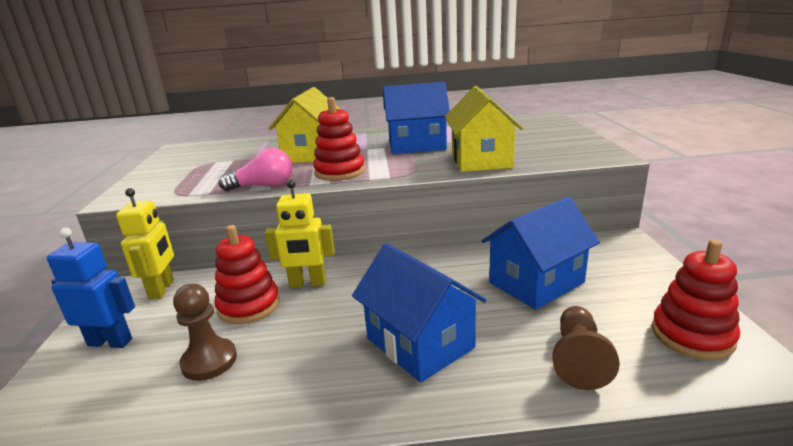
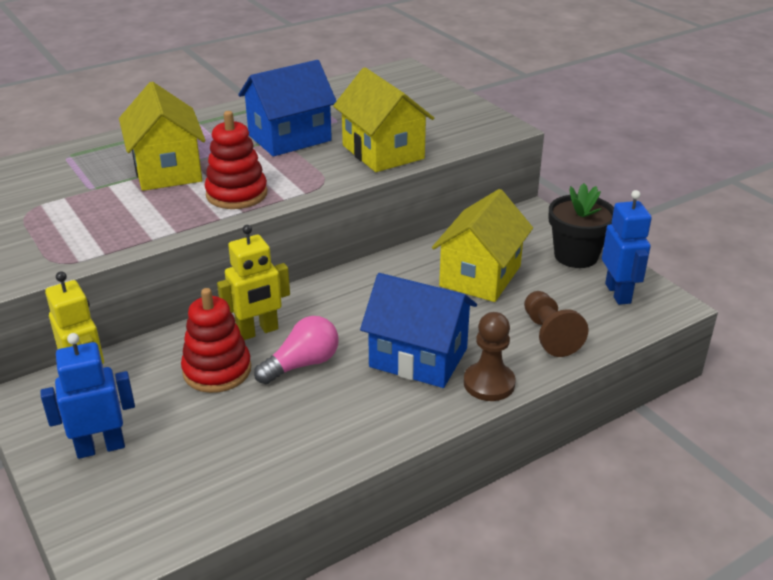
camera: 30 degrees left, 10 degrees up
brown pawn [173,284,237,381] -> brown pawn moved to [464,312,516,401]
pink light bulb [219,148,292,191] -> pink light bulb moved to [254,316,339,384]
blue house [482,197,600,310] -> yellow house [432,189,533,302]
red stacking toy [652,239,740,360] -> blue robot [602,190,652,305]
none -> black flower pot [549,183,614,268]

